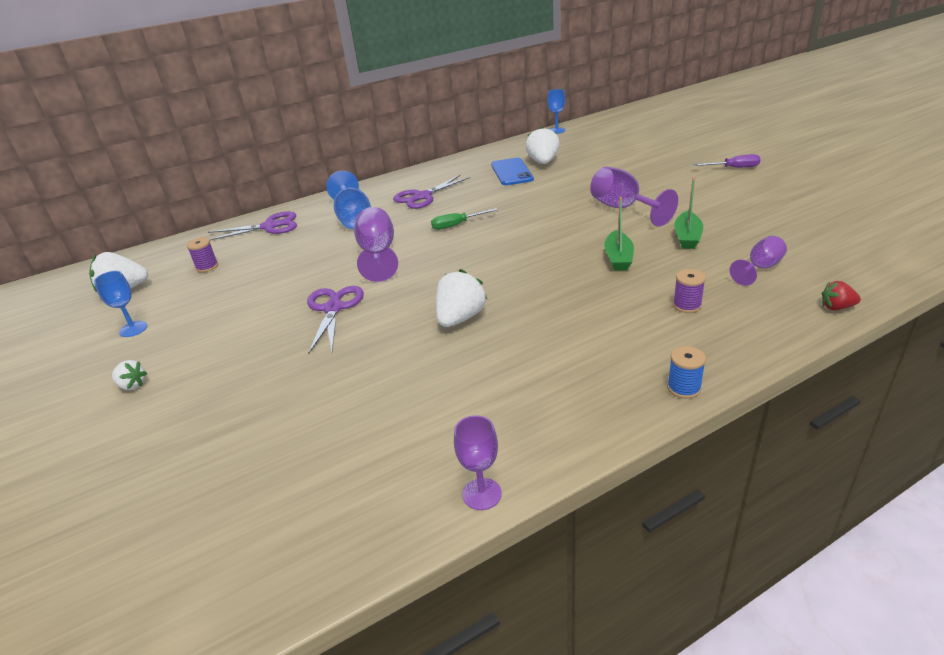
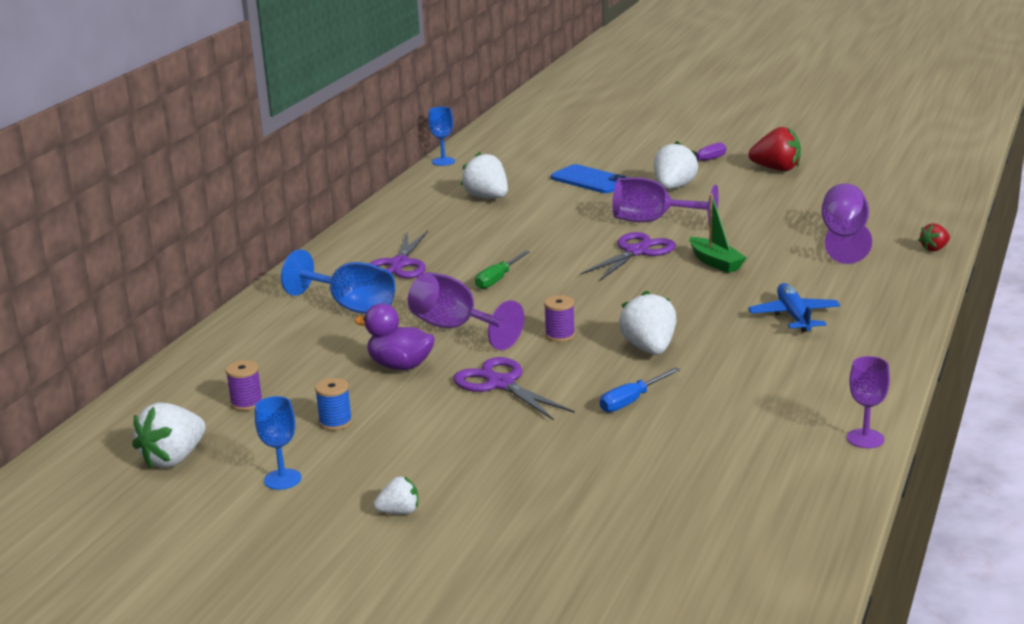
camera: 40 degrees left, 10 degrees down
purple scissors [208,211,297,240] -> purple scissors moved to [581,232,676,281]
blue phone [491,158,534,185] -> blue phone moved to [551,164,628,193]
blue spool [667,346,706,399] -> blue spool moved to [315,378,352,430]
purple spool [673,269,706,313] -> purple spool moved to [544,295,575,342]
green boat [674,177,703,249] -> none
purple goblet [730,236,787,286] -> purple goblet [822,184,872,264], size x1.61
none -> purple duck [355,303,435,370]
none -> blue screwdriver [600,367,680,412]
none -> white strawberry [654,141,698,189]
none -> blue plane [748,283,840,332]
none -> red strawberry [749,127,801,171]

